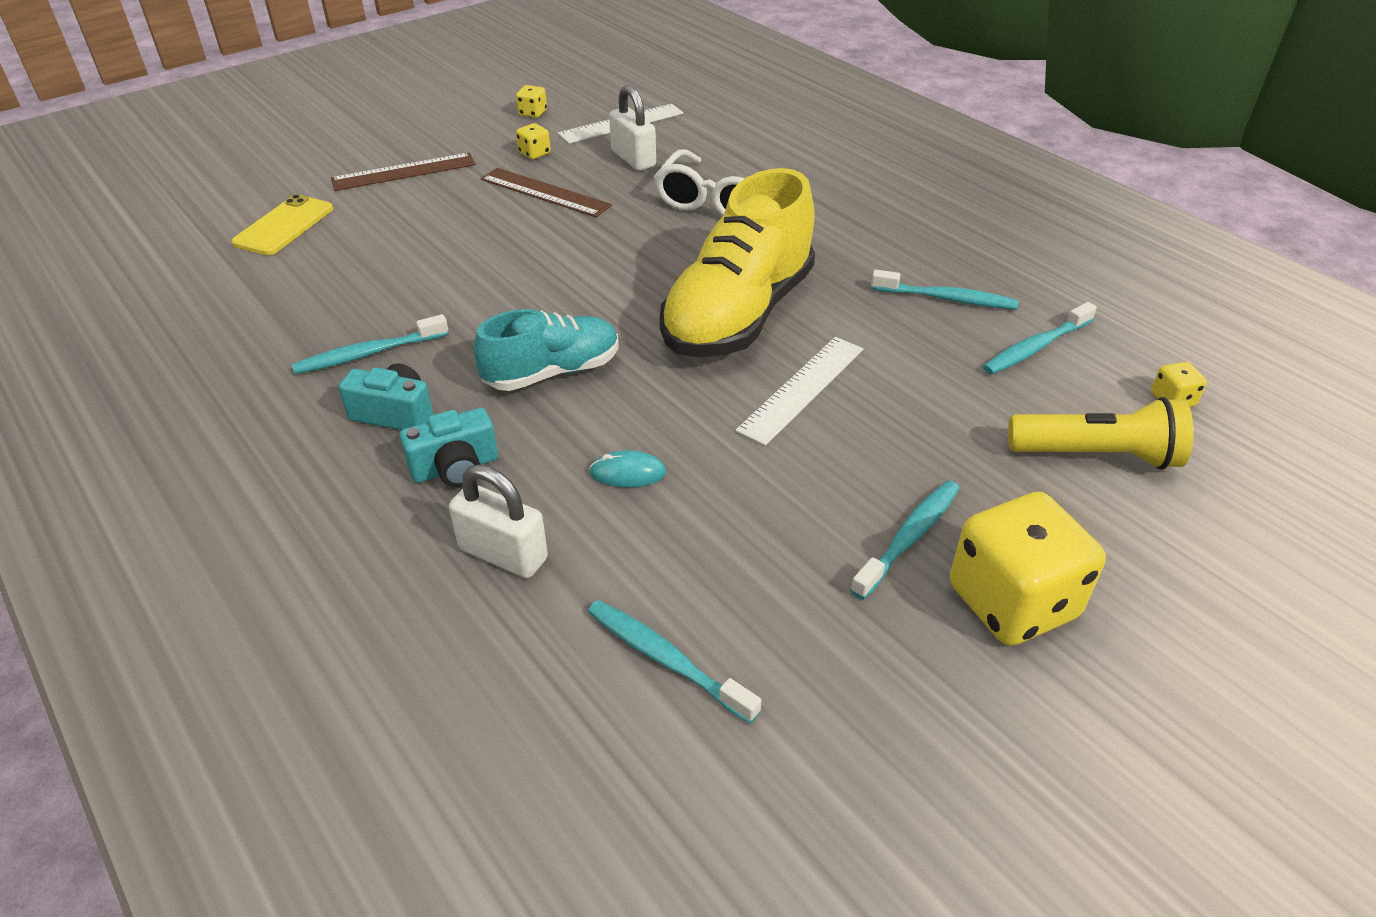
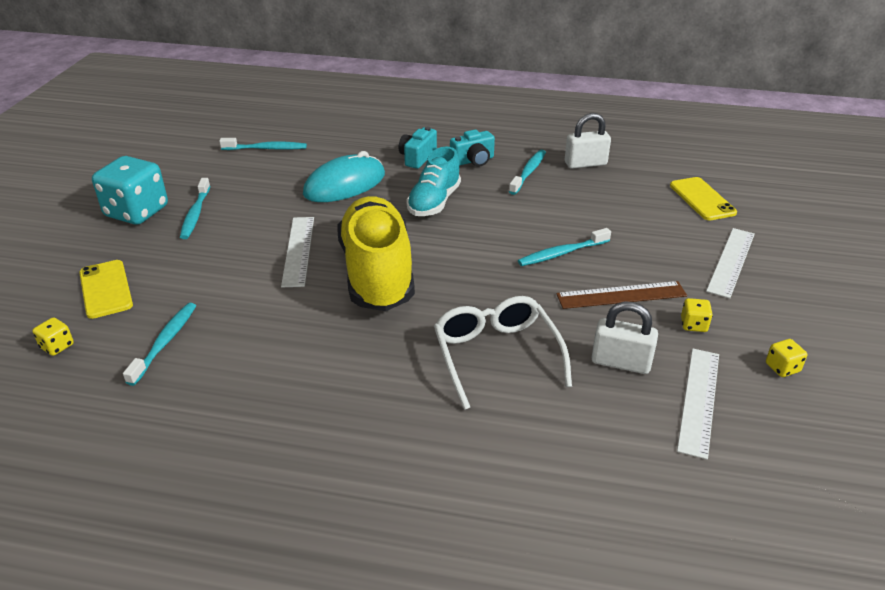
camera: 140 degrees right, 5 degrees down
brown ruler [331,153,476,191] -> white ruler [706,228,755,298]
white padlock [449,465,548,578] -> white padlock moved to [565,113,611,169]
turquoise mouse [589,450,666,488] -> turquoise mouse [303,151,385,202], size x2.29
turquoise toothbrush [871,269,1019,310] -> turquoise toothbrush moved to [518,228,611,266]
yellow dice [950,492,1106,646] -> turquoise dice [92,156,168,225]
yellow flashlight [1008,397,1193,470] -> yellow phone [79,260,133,319]

